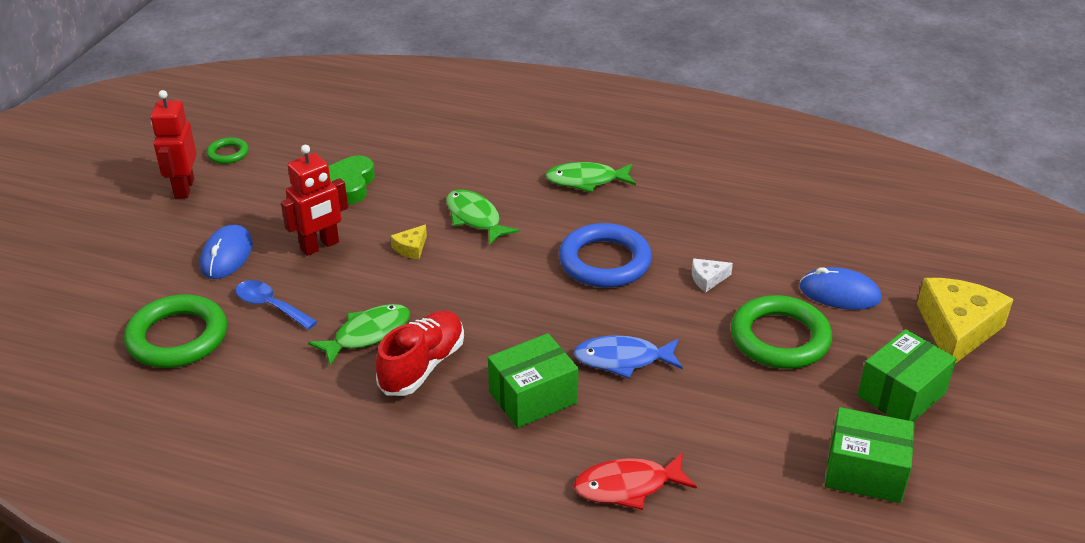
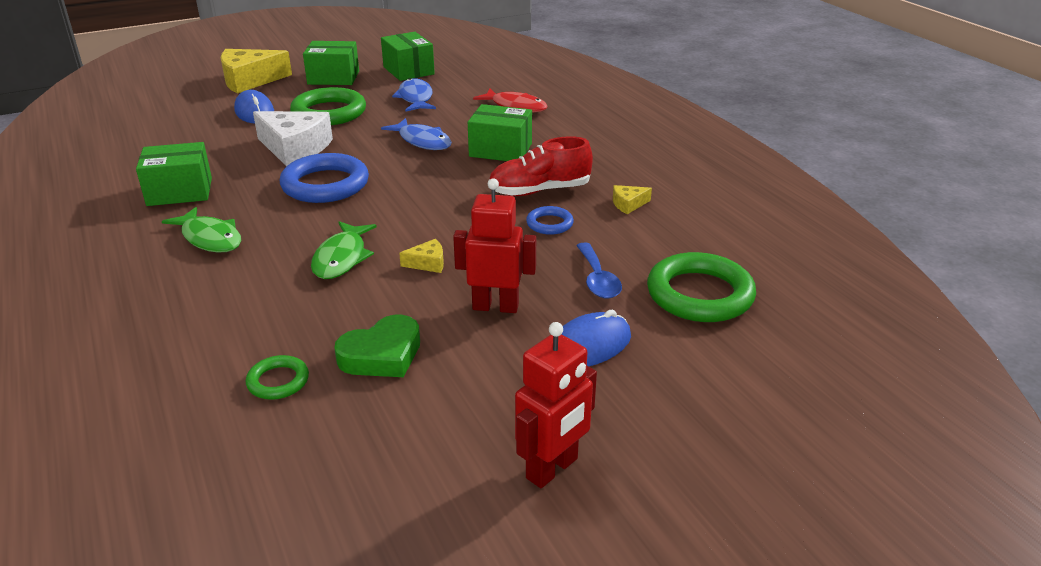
camera: 135 degrees left, 5 degrees down
green ring [207,137,249,164] -> green ring moved to [246,355,309,400]
green fish [308,304,410,366] -> blue ring [526,206,574,235]
white cheese [692,258,733,292] -> white cheese [253,111,333,166], size x2.26
none -> green box [136,142,212,206]
none -> blue fish [392,78,436,112]
none -> yellow cheese [613,185,652,214]

